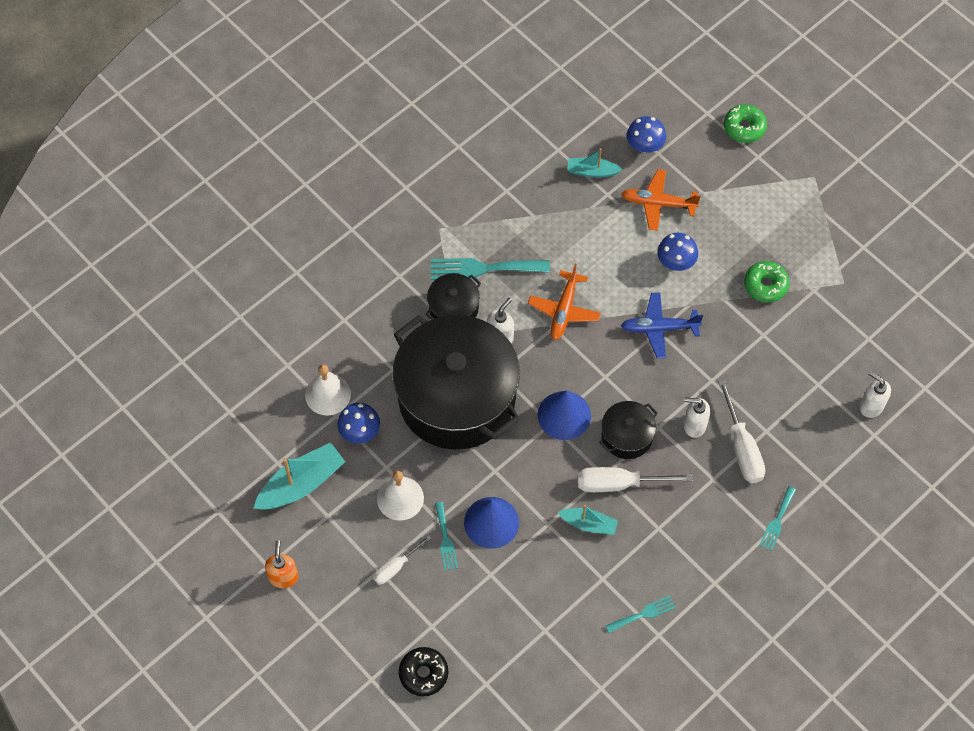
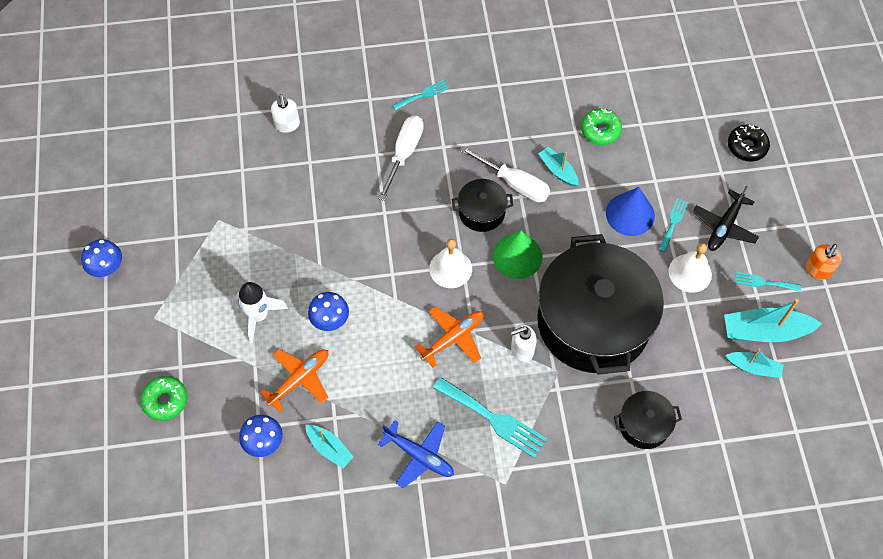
camera: 145 degrees left, 0 degrees up
white bell [305,364,351,416] -> white bell moved to [429,239,472,288]
blue mushroom [337,403,380,444] -> blue mushroom moved to [81,239,122,277]
white screwdriver [373,535,431,585] -> black plane [693,186,759,251]
black pot [426,273,481,320] -> black pot moved to [614,391,682,449]
blue cone [538,391,591,440] -> green cone [493,230,543,279]
turquoise fork [605,595,676,633] -> turquoise fork moved to [734,272,801,292]
blue plane [621,292,703,358] -> blue plane moved to [378,420,454,489]
orange plane [622,169,701,231] -> orange plane turned 90 degrees counterclockwise [260,349,329,413]
white soap dispenser [684,397,710,438] -> none
green donut [744,261,789,303] -> green donut moved to [581,109,622,145]
none -> white rocket [237,282,288,343]
none -> turquoise boat [725,348,784,378]

